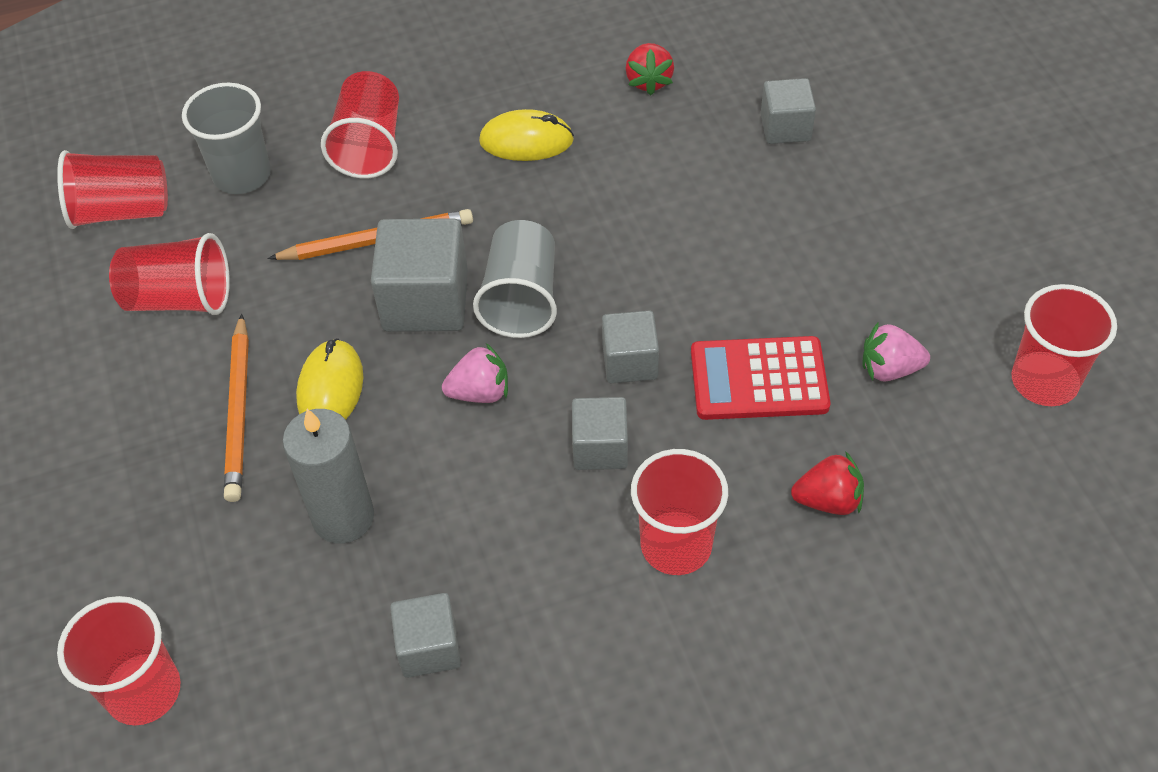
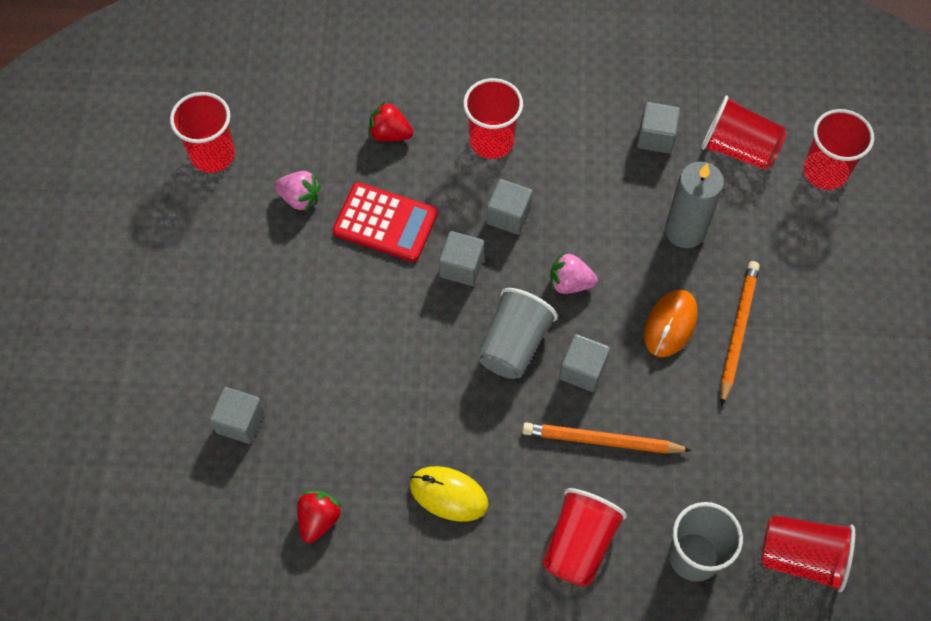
camera: 160 degrees left, 10 degrees up
red cup [109,233,230,315] -> red cup moved to [701,95,787,170]
yellow mouse [296,338,363,419] -> orange mouse [644,290,697,357]
grey cube [371,218,468,332] -> grey cube [559,334,610,392], size x0.61

